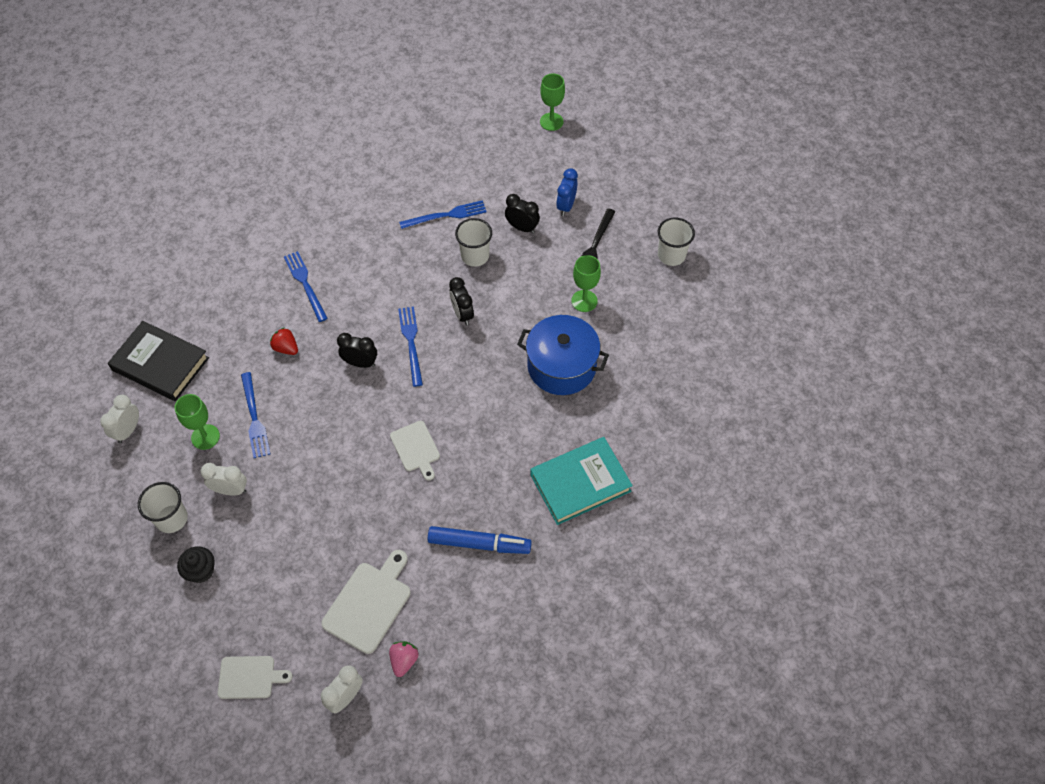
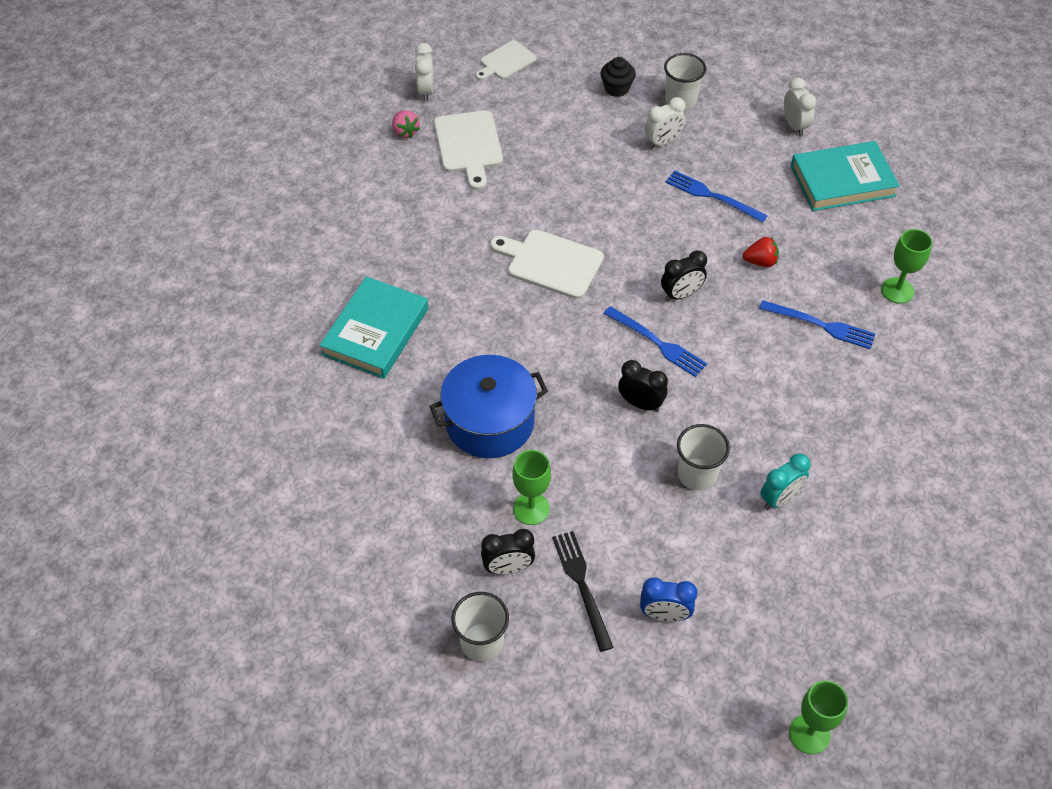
camera: 140 degrees right, 5 degrees down
black book [108,321,209,401] -> turquoise book [791,141,900,211]
green goblet [175,394,220,450] -> green goblet moved to [881,229,932,304]
white cutting board [390,421,440,481] -> white cutting board [490,230,604,299], size x1.53
blue fork [399,200,487,229] -> turquoise clock [760,453,810,510]
blue marker [428,526,532,554] -> none
black clock [505,194,540,234] -> black clock moved to [481,529,535,575]
blue clock [556,168,578,216] -> blue clock turned 120 degrees clockwise [640,577,698,622]

